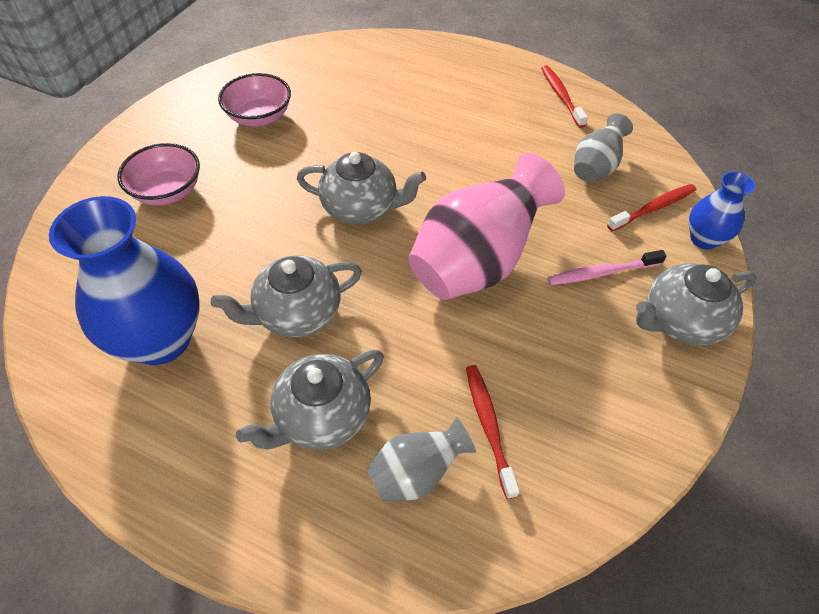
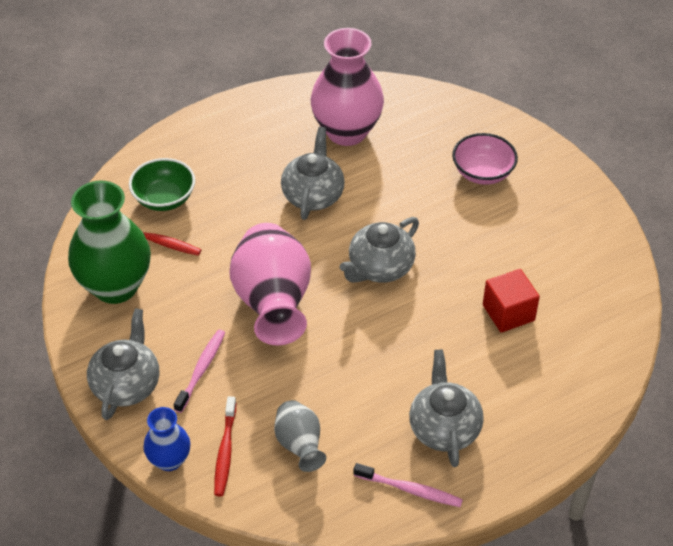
camera: 125 degrees right, 5 degrees down
blue vase [49,196,200,365] -> pink vase [311,28,384,146]
pink bowl [218,73,291,127] -> none
grey teapot [236,350,384,450] -> grey teapot moved to [409,349,484,467]
grey vase [367,417,476,502] -> green bowl [129,158,195,211]
red toothbrush [541,65,588,128] -> pink toothbrush [353,463,463,507]
none -> green vase [68,181,151,304]
none -> red cube [483,269,540,333]

